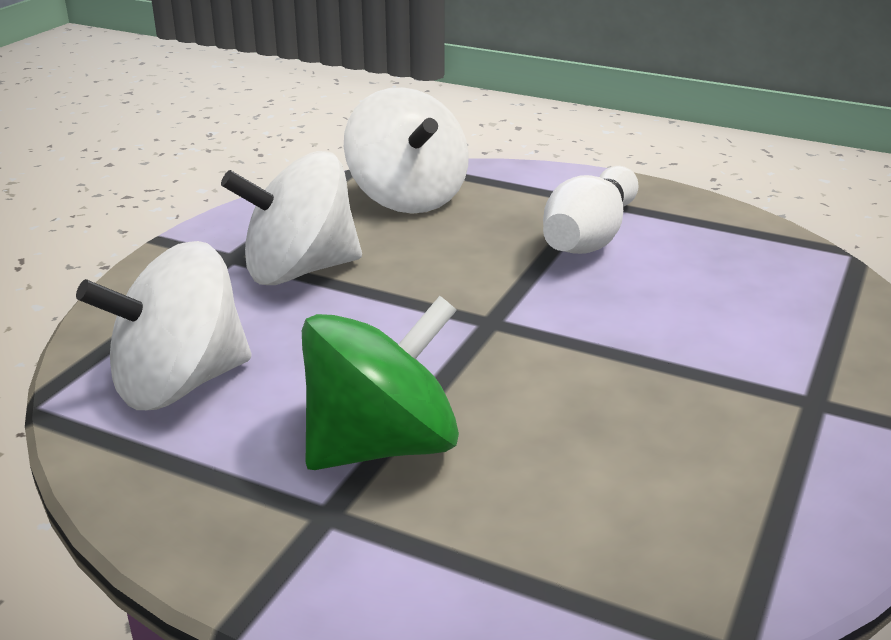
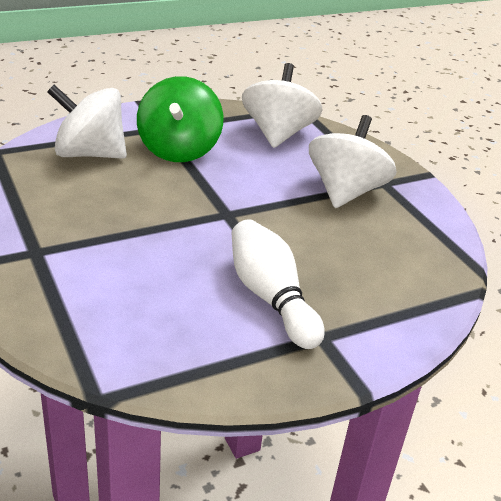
camera: 125 degrees right, 5 degrees up
white spinning top [344,87,469,214] -> white spinning top moved to [47,85,127,159]

